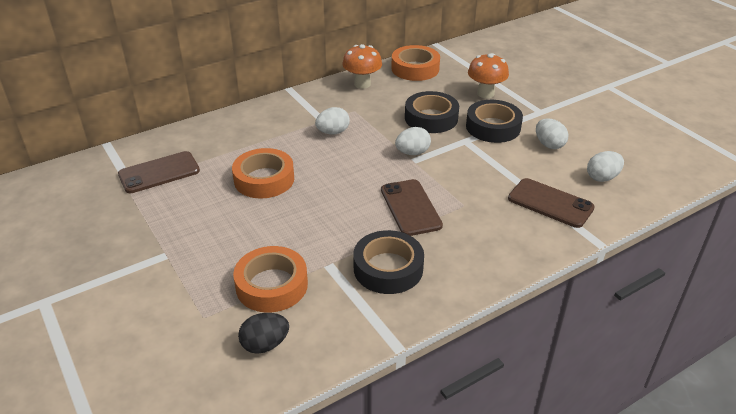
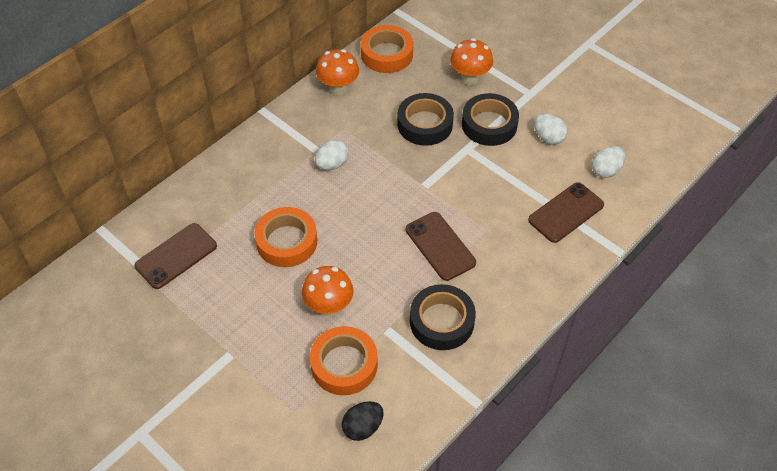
camera: 15 degrees left, 15 degrees up
white egg [395,127,431,155] -> none
brown phone [508,178,595,228] -> brown phone turned 60 degrees counterclockwise [528,182,604,243]
none -> orange mushroom [302,266,354,316]

